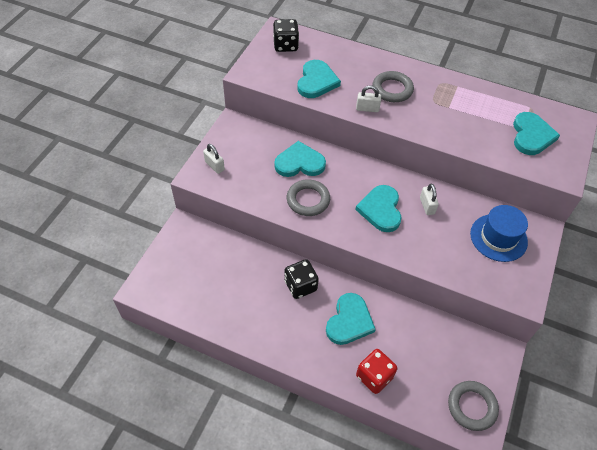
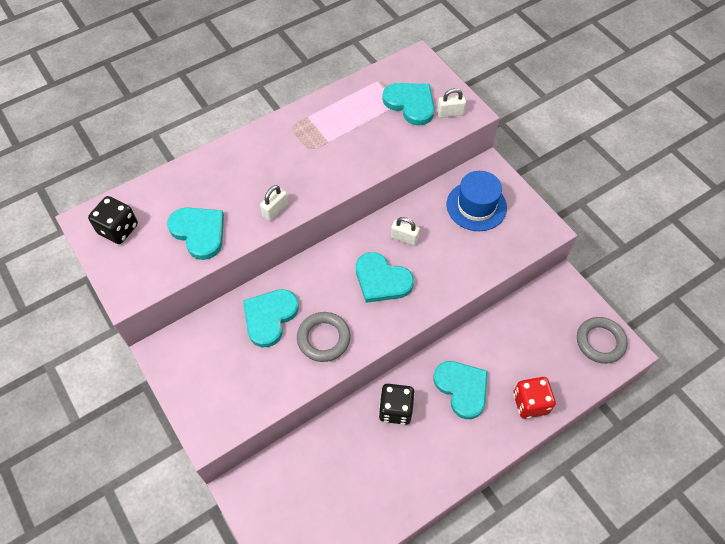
camera: 55 degrees left, 5 degrees up
white padlock [203,144,225,174] -> white padlock moved to [437,88,466,118]
grey ring [372,71,414,102] -> none

